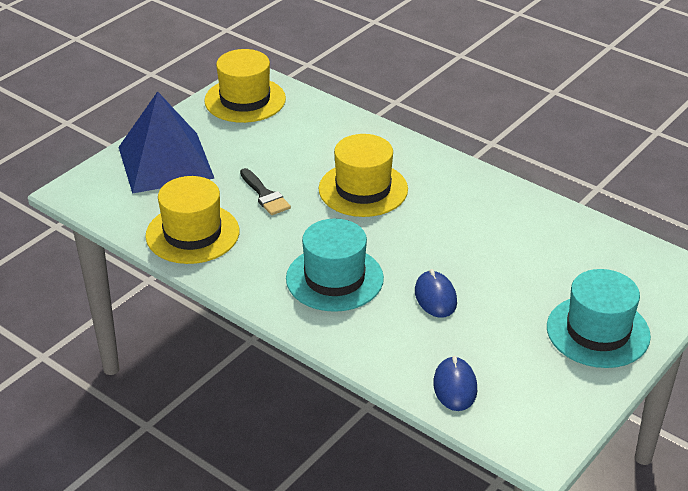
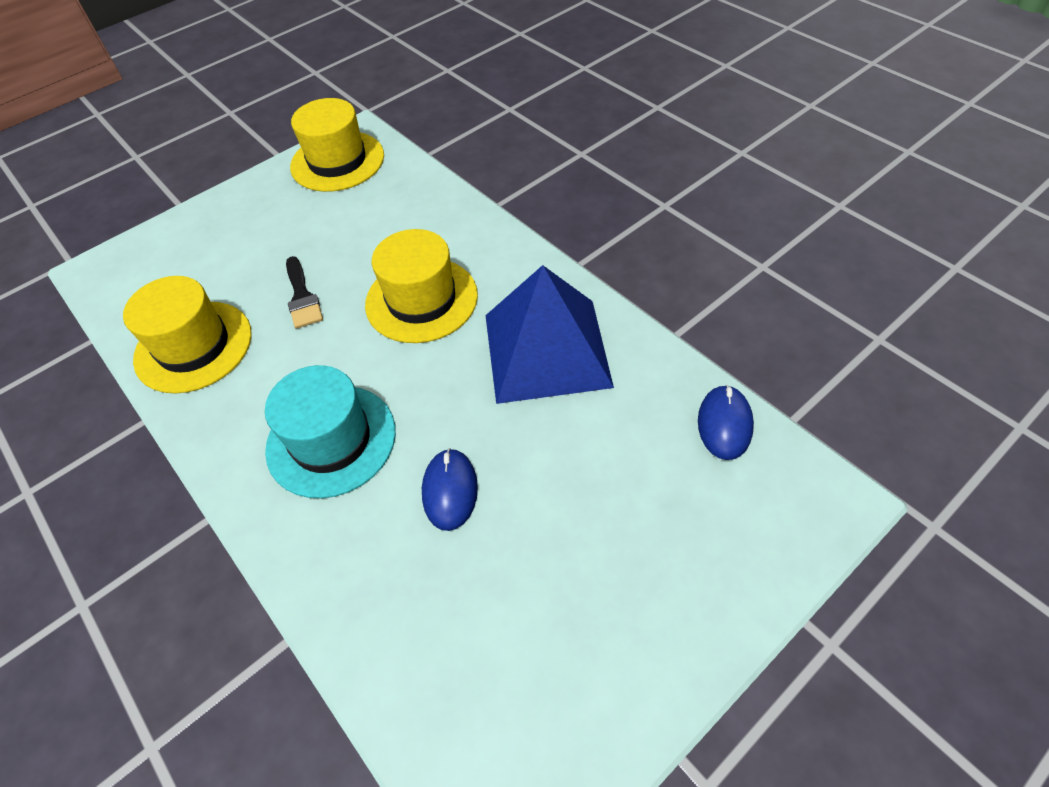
camera: 15 degrees right, 15 degrees up
blue pyramid [118,91,215,194] -> blue pyramid moved to [485,265,614,404]
blue mouse [433,356,477,411] -> blue mouse moved to [698,385,754,460]
turquoise hat [547,269,651,368] -> none

